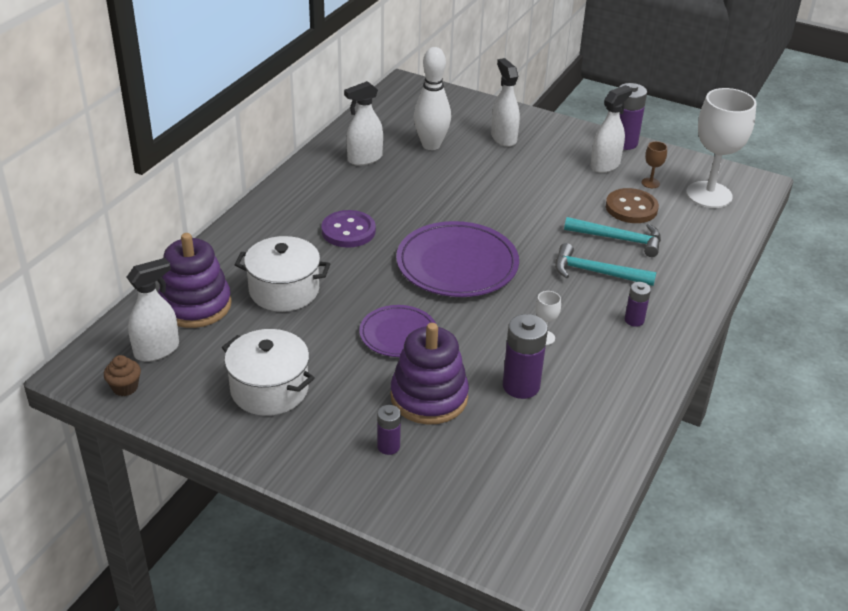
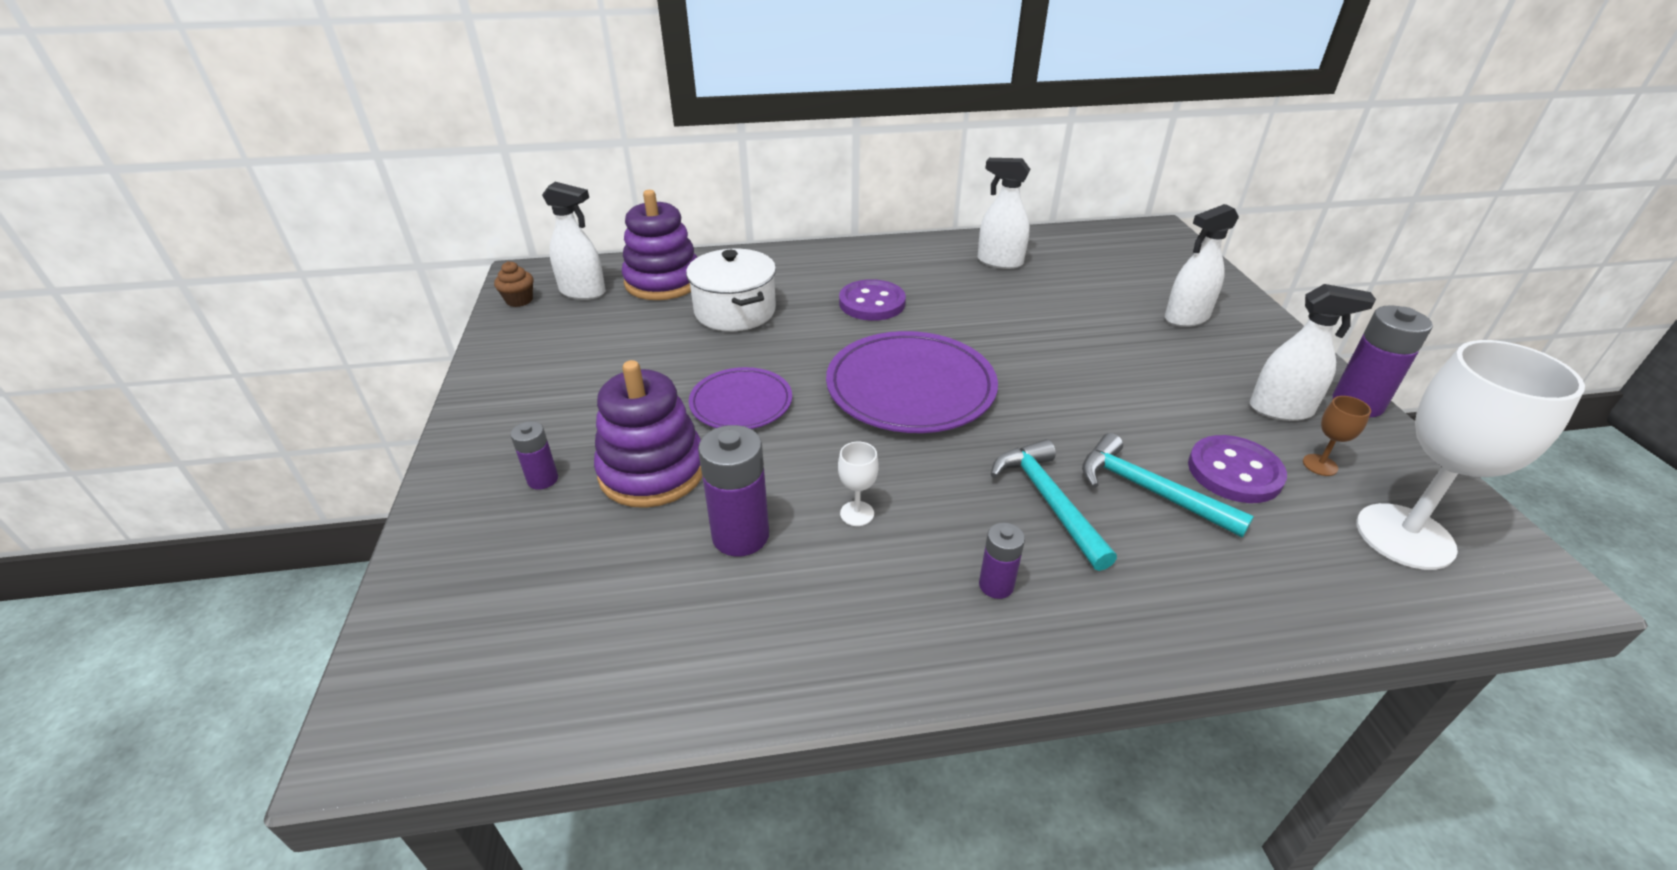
camera: 55 degrees right, 0 degrees up
white pot [222,329,315,416] -> none
white bowling pin [414,47,451,150] -> none
white spray bottle [491,58,520,147] -> white spray bottle turned 150 degrees counterclockwise [1165,204,1239,327]
turquoise hammer [564,217,661,257] -> turquoise hammer turned 150 degrees clockwise [1082,433,1254,537]
brown button [606,188,659,223] -> purple button [1188,435,1287,503]

